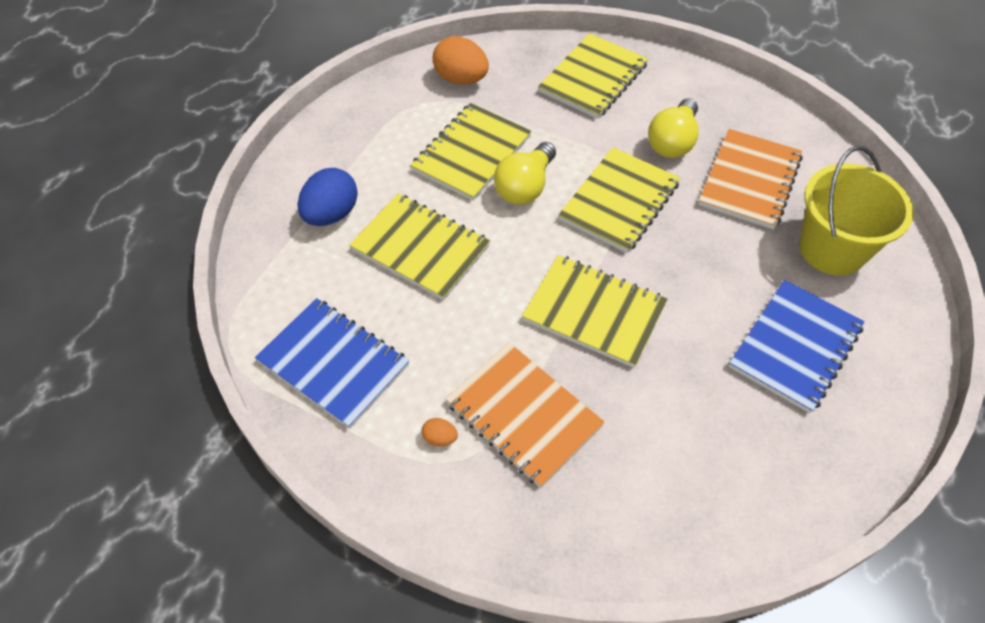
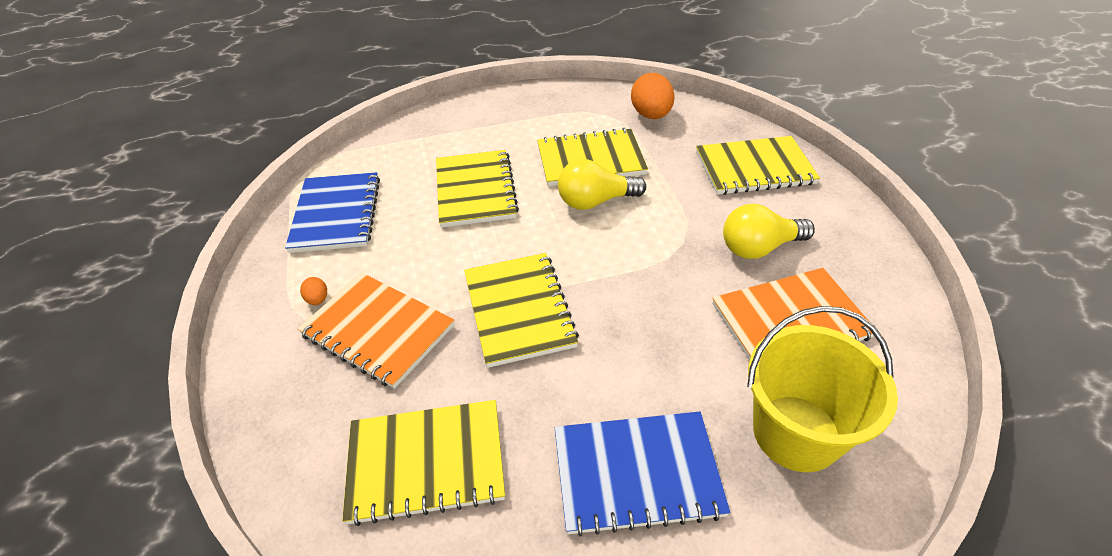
camera: 50 degrees right, 10 degrees down
blue egg [298,168,358,226] -> none
orange notebook [445,343,605,488] -> orange notebook turned 60 degrees counterclockwise [297,273,454,389]
yellow notebook [559,147,680,253] -> yellow notebook moved to [342,400,505,526]

